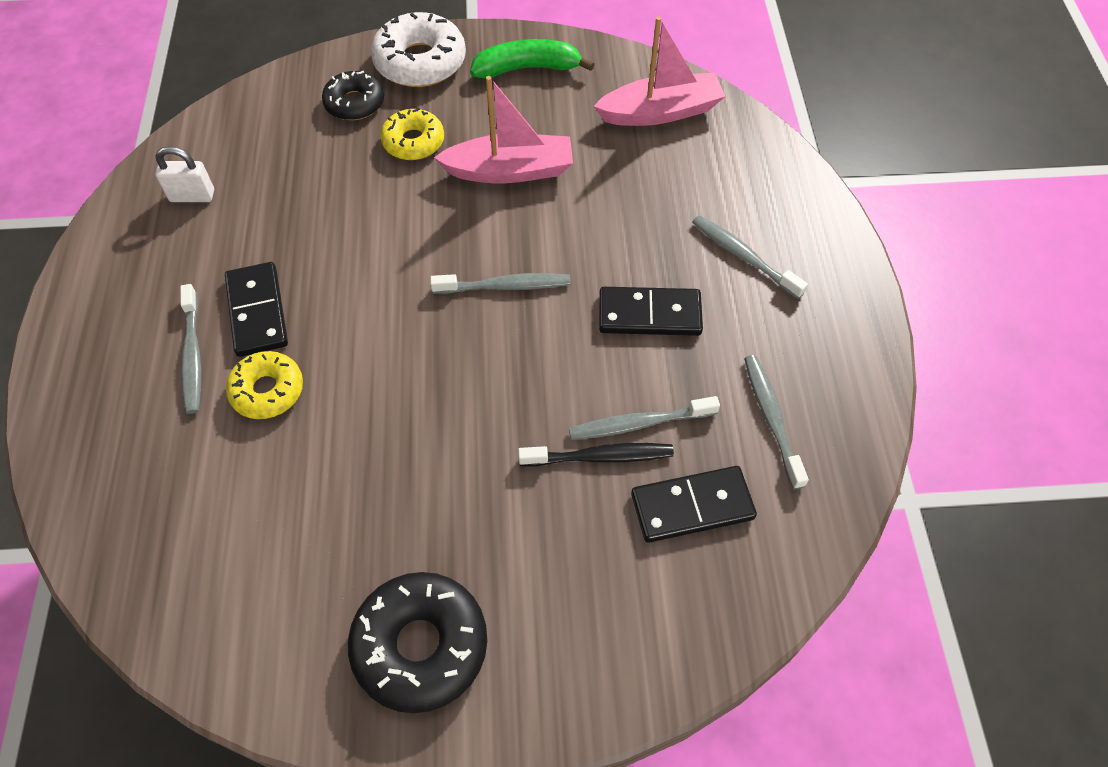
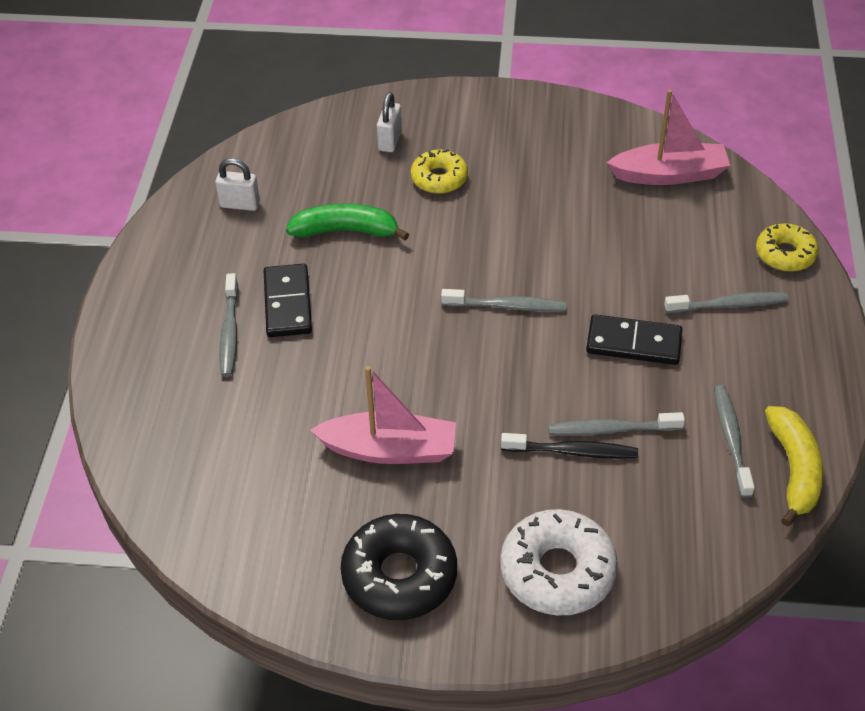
camera: 10 degrees right, 10 degrees down
yellow donut [226,351,303,419] -> yellow donut moved to [756,223,819,272]
black donut [322,71,384,120] -> white padlock [377,92,402,152]
white donut [371,12,466,87] -> white donut moved to [500,509,618,616]
pink boat [434,76,573,184] -> pink boat moved to [310,366,456,464]
green banana [470,39,594,78] -> green banana moved to [286,204,409,240]
black domino [631,466,757,543] -> none
grey toothbrush [692,215,808,299] -> grey toothbrush turned 120 degrees clockwise [664,292,788,313]
none -> yellow banana [765,406,824,527]

